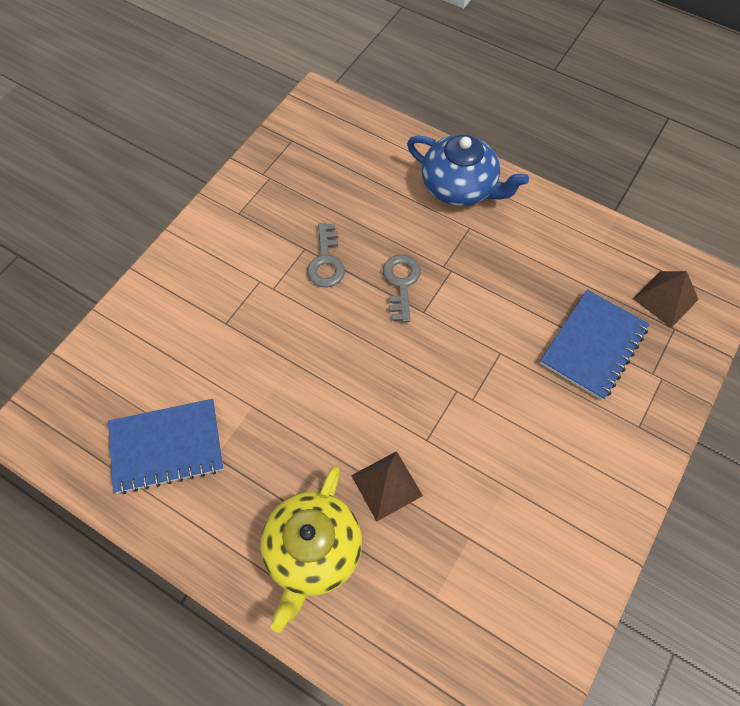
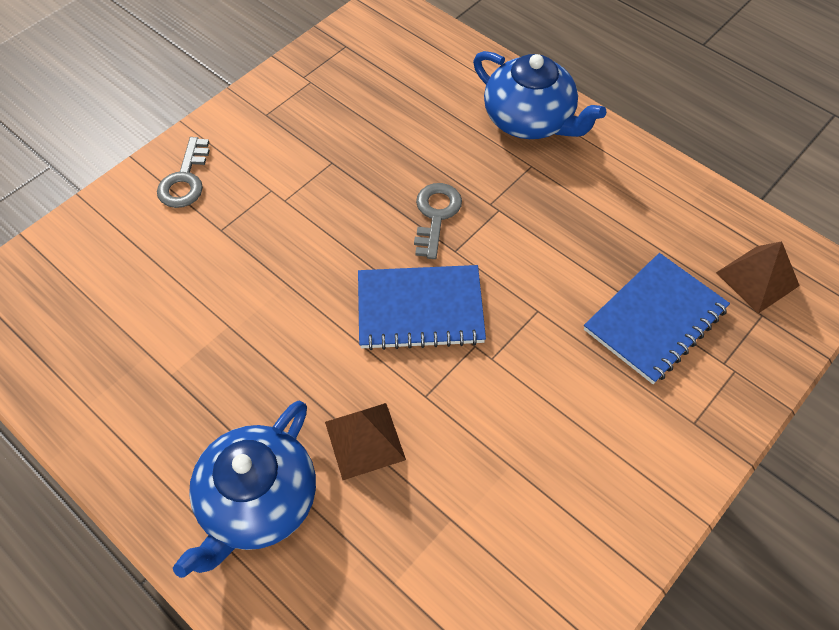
camera: 10 degrees right, 5 degrees down
blue notebook [108,399,224,494] -> blue notebook moved to [358,265,486,350]
yellow teapot [261,466,362,633] -> blue teapot [173,401,316,578]
grey key [307,223,345,288] -> grey key moved to [157,137,210,208]

